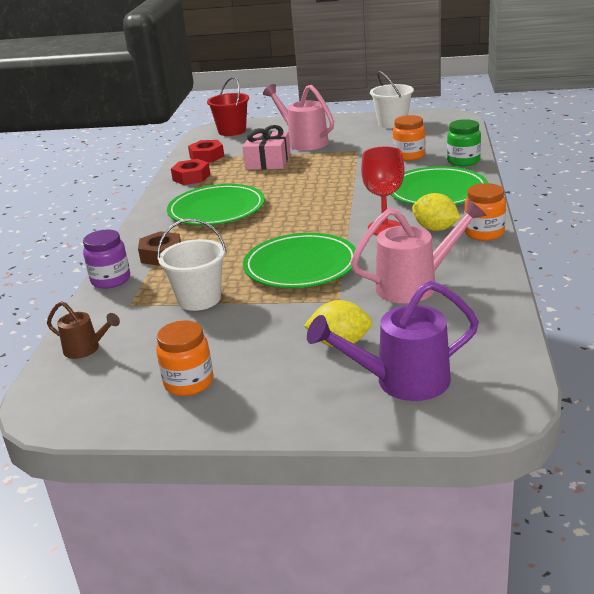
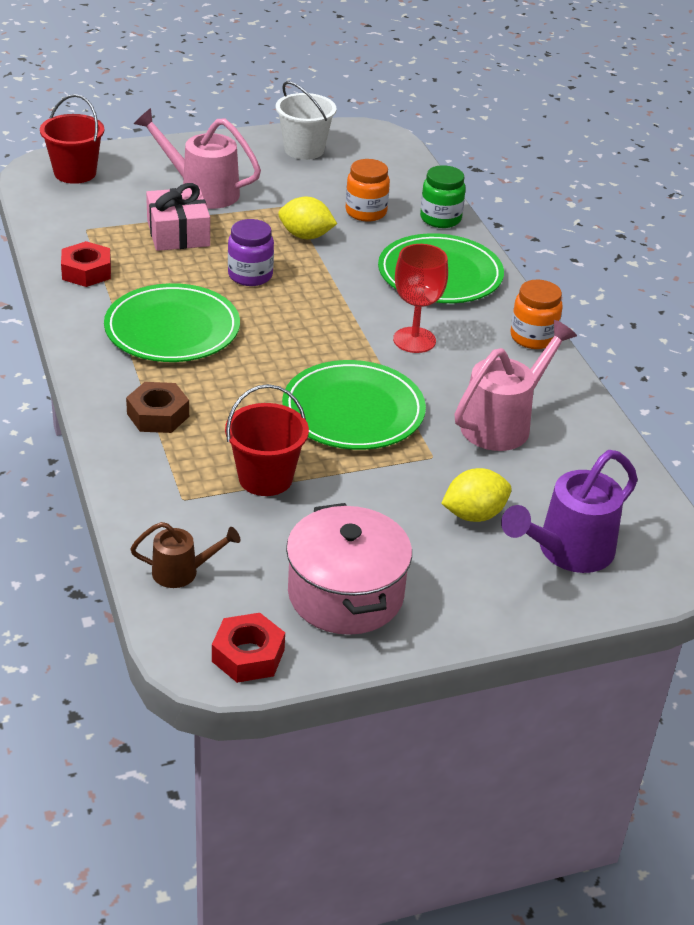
camera: 30 degrees left, 10 degrees up
purple jar [83,229,130,289] -> purple jar moved to [228,219,274,286]
orange jar [156,321,213,396] -> pink pot [286,503,412,635]
white bucket [157,219,226,311] -> red bucket [225,384,309,496]
red nut [188,140,224,163] -> red nut moved to [212,613,285,683]
yellow lemon [412,193,461,231] -> yellow lemon moved to [278,197,337,239]

